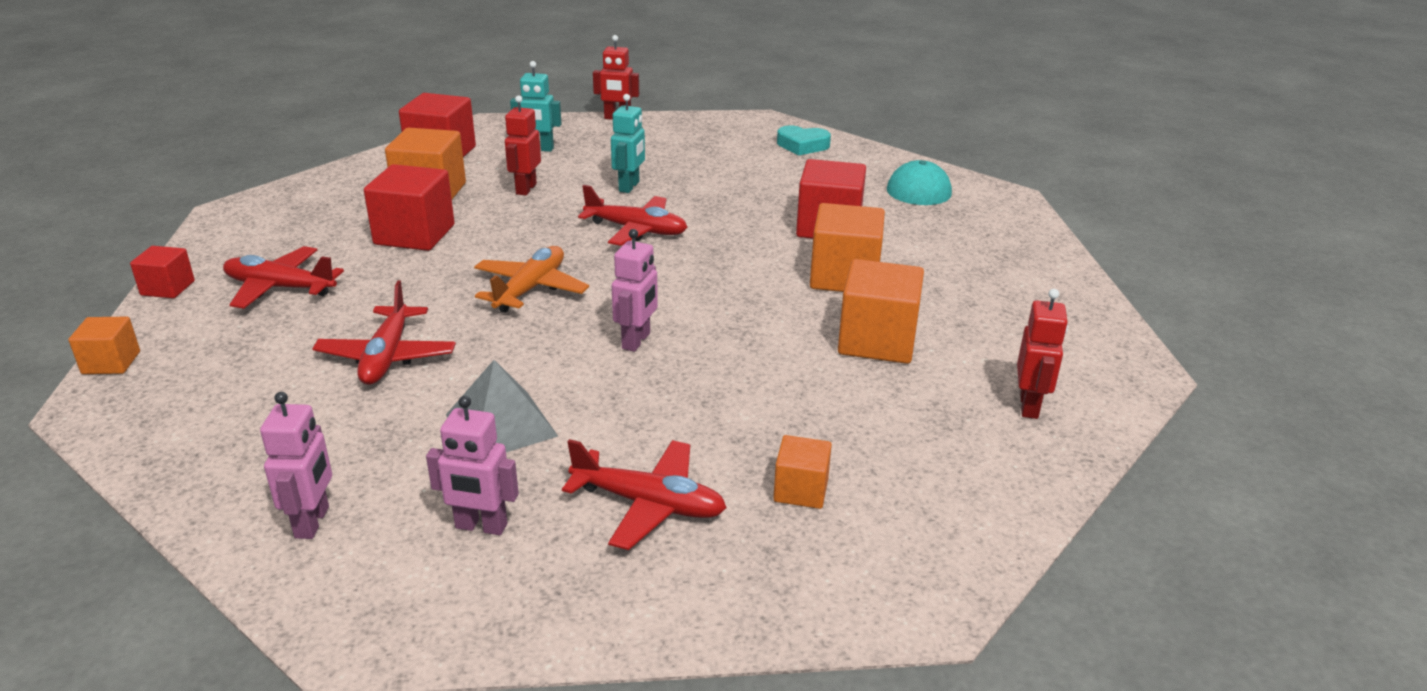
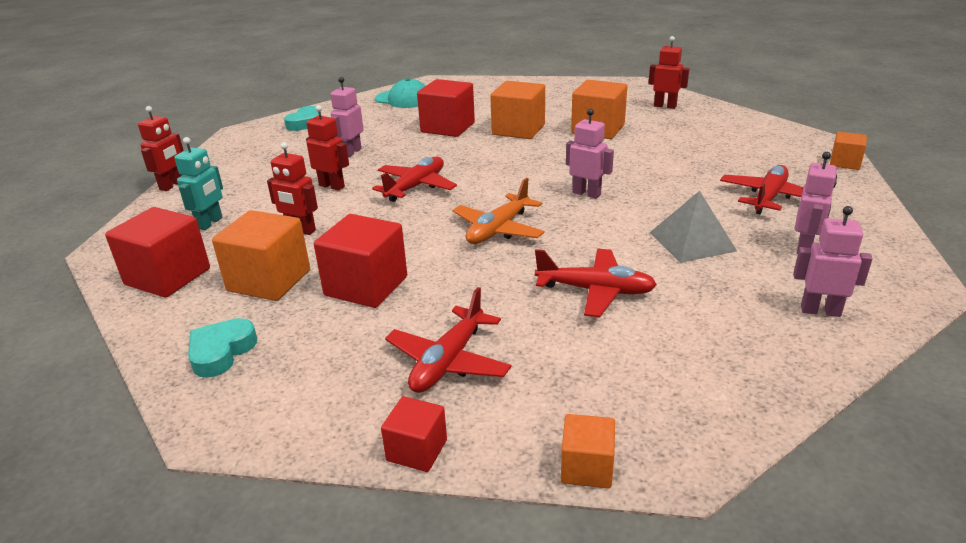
camera: 75 degrees left, 0 degrees up
orange plane [474,246,589,313] -> orange plane turned 90 degrees counterclockwise [453,177,545,244]
turquoise robot [611,94,645,193] -> red robot [306,105,349,191]
orange cube [773,435,832,509] -> orange cube moved to [830,132,867,170]
none -> turquoise heart [188,318,257,378]
none -> pink robot [330,77,364,157]

